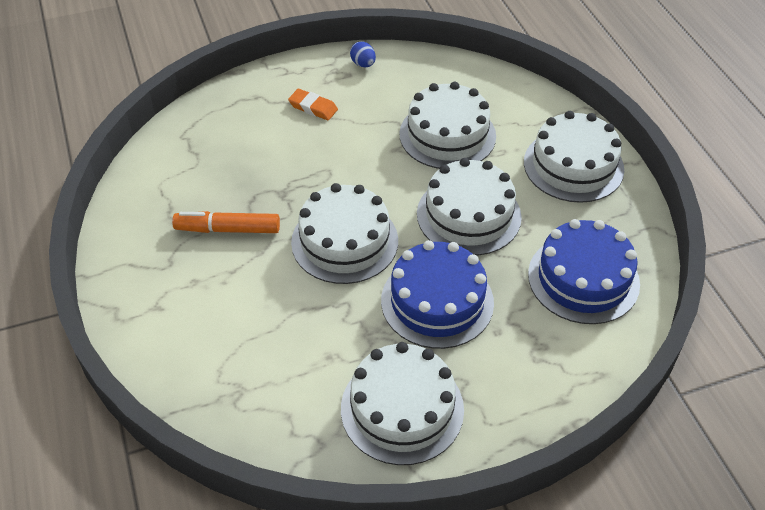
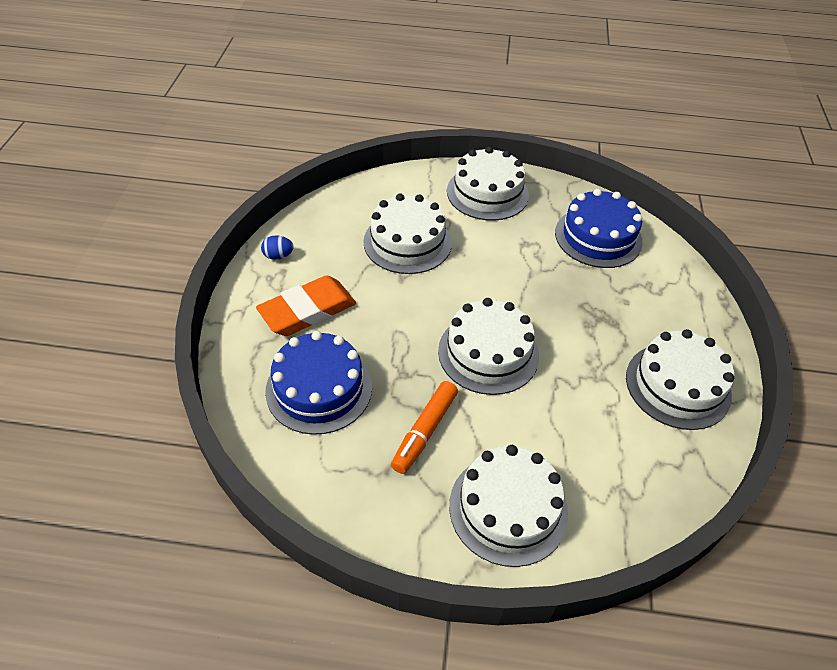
camera: 65 degrees left, 0 degrees up
orange eraser [288,89,338,120] -> orange eraser [256,275,356,336], size x1.90
blue cake [381,240,494,349] -> blue cake moved to [265,331,372,435]
white cake [417,158,522,256] -> white cake moved to [449,445,568,567]

